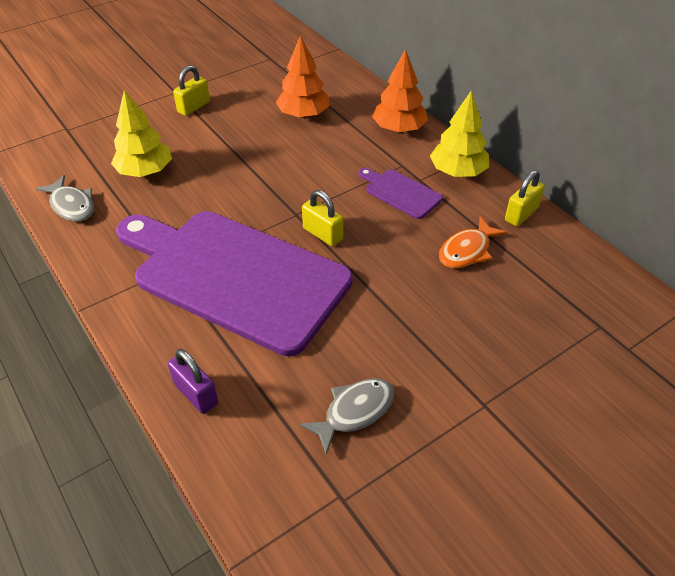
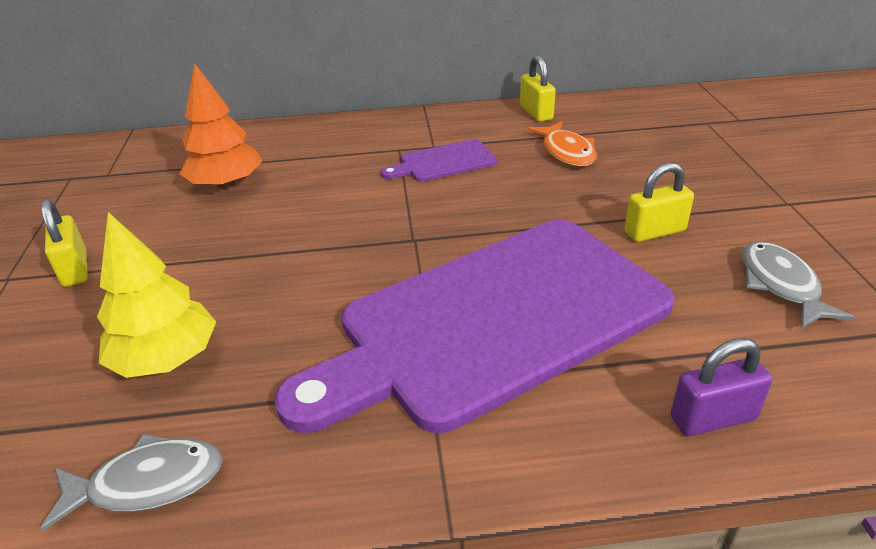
camera: 60 degrees left, 10 degrees down
yellow padlock [302,190,343,246] -> yellow padlock moved to [625,163,694,242]
orange tree [372,49,428,133] -> none
yellow tree [430,90,489,177] -> none

